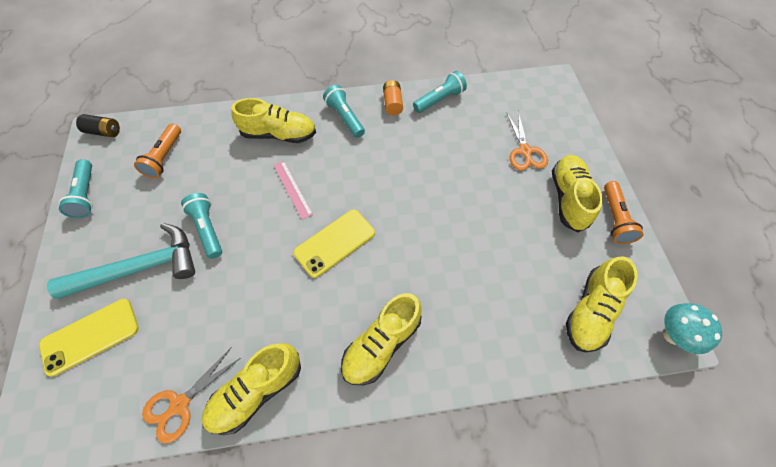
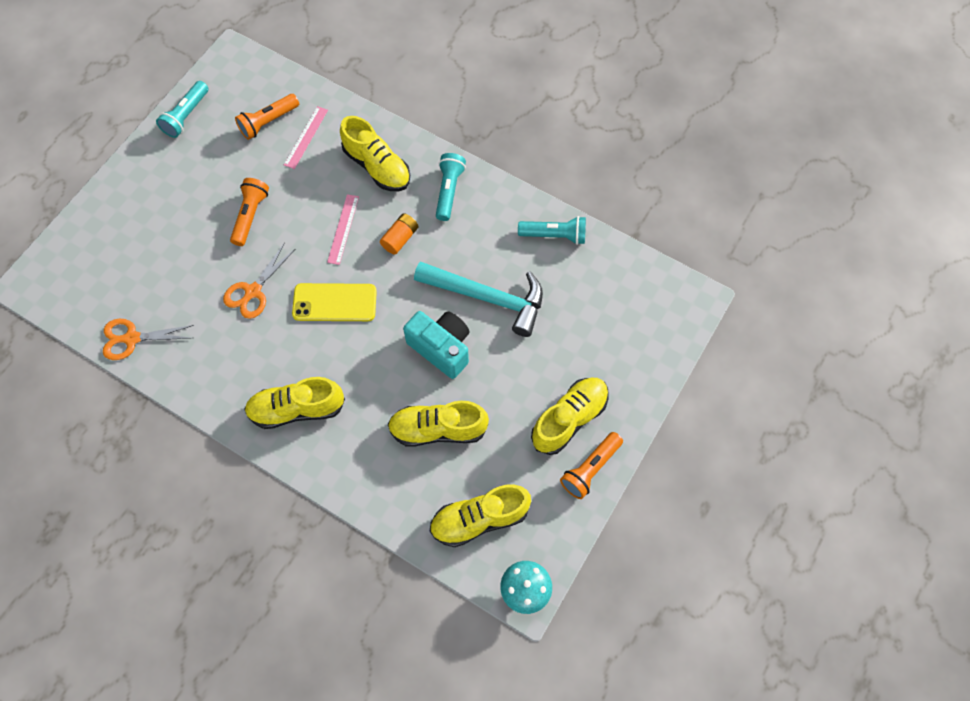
camera: 40 degrees right, 5 degrees up
yellow phone [39,299,139,377] -> none
turquoise hammer [47,223,195,299] -> turquoise hammer moved to [414,261,543,337]
black battery [76,114,120,137] -> none
turquoise flashlight [181,193,222,259] -> orange flashlight [230,178,269,246]
yellow shoe [202,343,301,435] -> yellow shoe moved to [388,401,489,447]
orange battery [383,80,403,115] -> orange battery moved to [380,213,419,255]
orange scissors [506,111,548,170] -> orange scissors moved to [223,244,295,319]
none -> pink ruler [284,106,328,169]
none -> turquoise camera [403,311,470,379]

